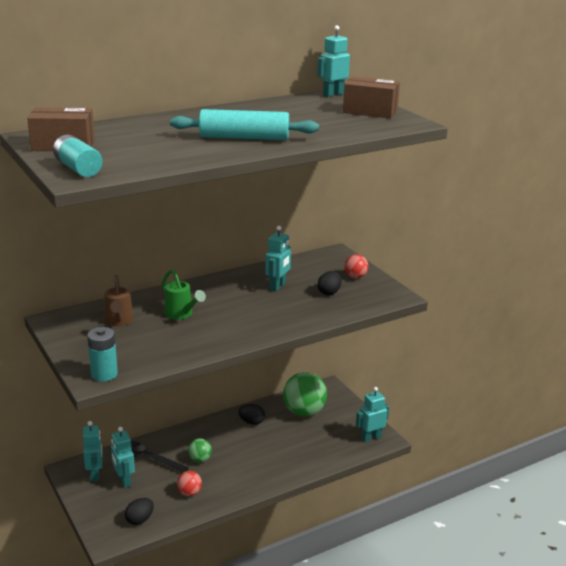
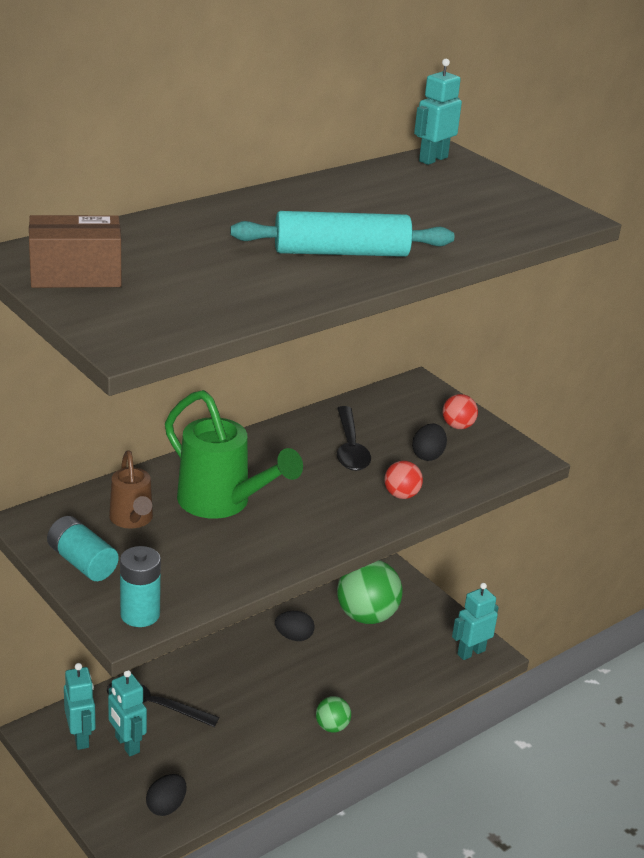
camera: 10 degrees left, 5 degrees up
turquoise battery [53,135,102,177] -> turquoise battery moved to [47,516,119,581]
green watering can [162,269,206,320] -> green watering can [165,390,303,519], size x1.70
red ball [177,471,202,496] -> red ball moved to [384,461,423,499]
green ball [188,438,212,462] -> green ball moved to [316,696,351,733]
turquoise robot [265,226,291,292] -> black spoon [337,406,371,471]
brown box [343,76,400,118] -> none

